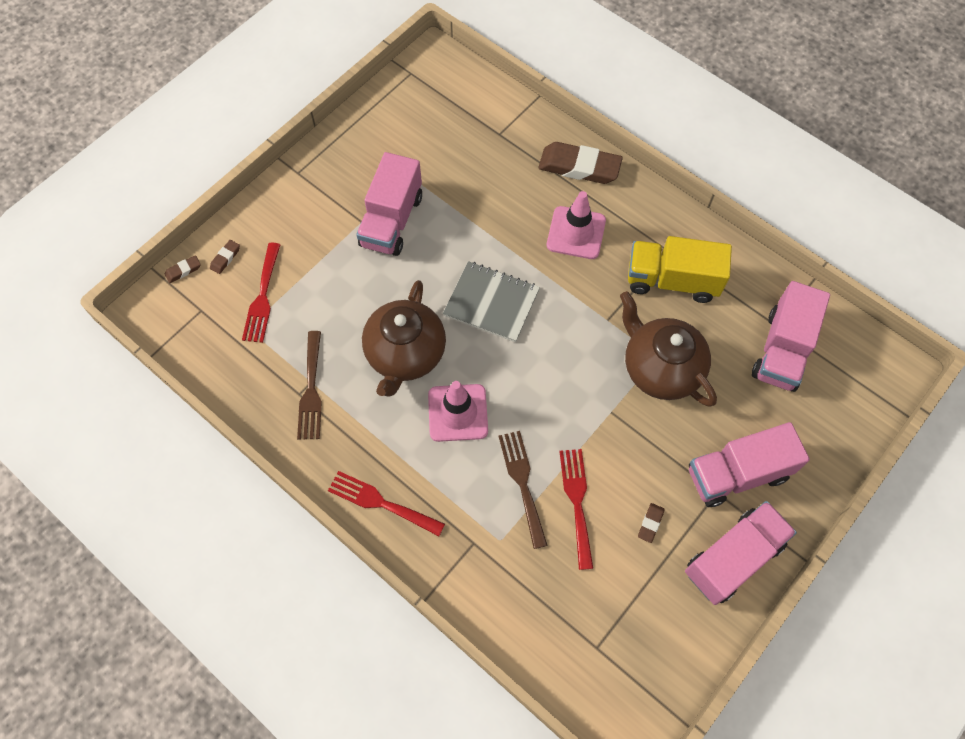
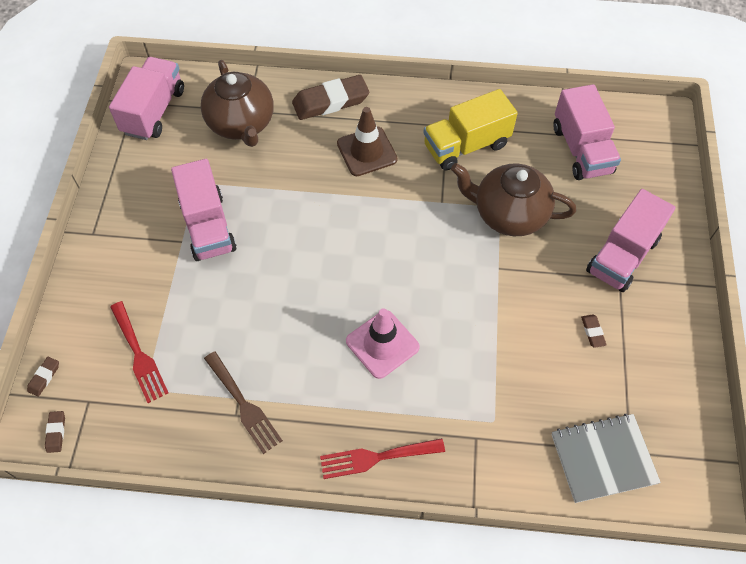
camera: 35 degrees left, 5 degrees down
brown eraser [210,240,240,274] -> brown eraser moved to [45,411,65,453]
brown teapot [362,280,446,397] -> brown teapot moved to [201,60,274,147]
grey notebook [443,261,540,342] -> grey notebook moved to [551,414,661,503]
brown fork [498,431,548,549] -> none
pink traffic cone [547,191,606,259] -> brown traffic cone [337,107,398,176]
red fork [559,449,593,570] -> none
pink truck [685,501,797,605] -> pink truck moved to [109,57,184,140]

